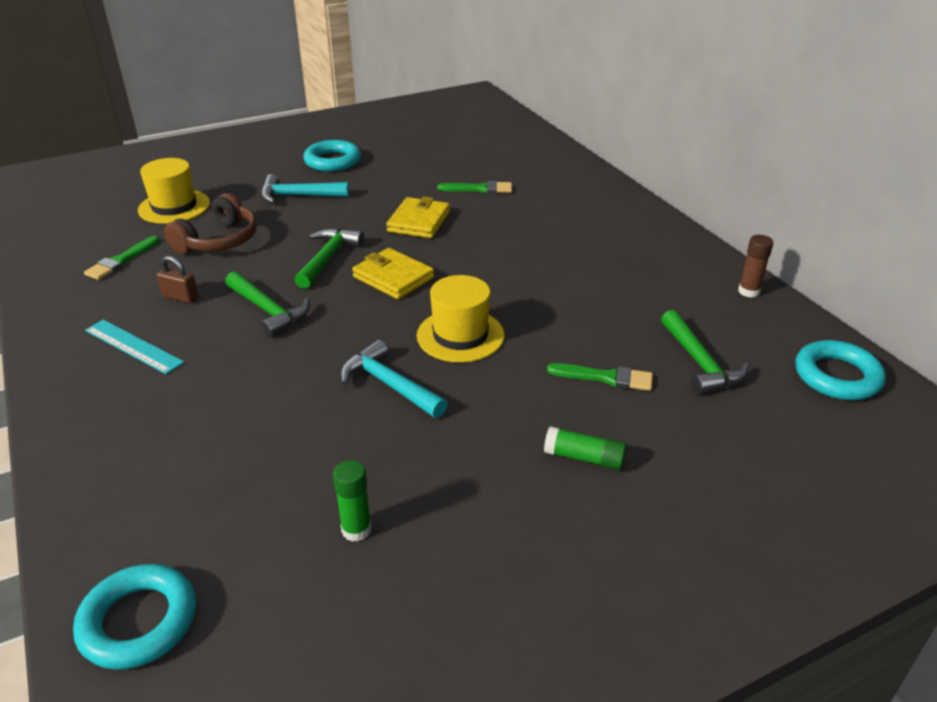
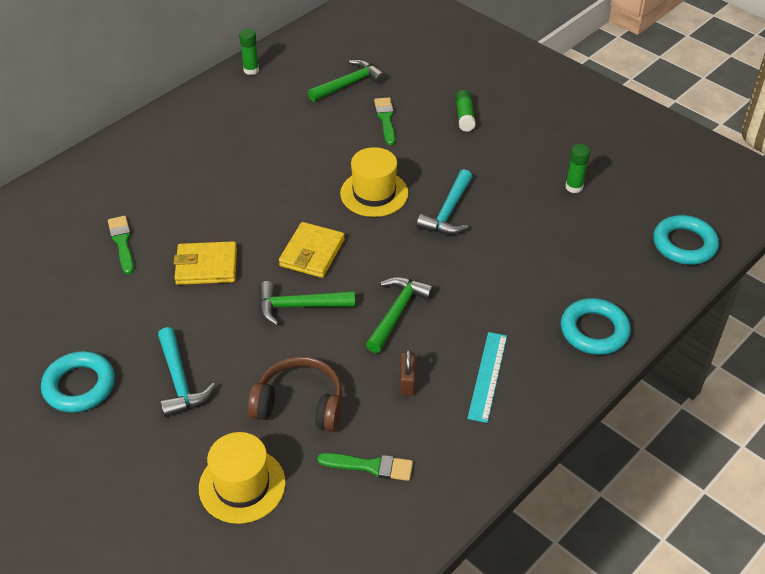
camera: 110 degrees left, 10 degrees up
brown glue stick [738,235,773,298] -> green glue stick [239,29,259,75]
turquoise ring [795,340,886,400] -> turquoise ring moved to [561,298,631,355]

